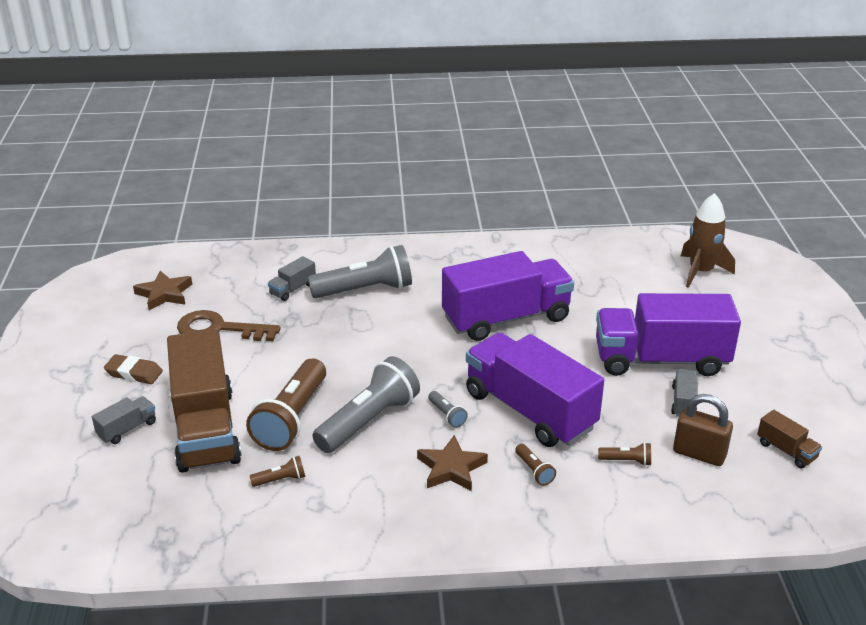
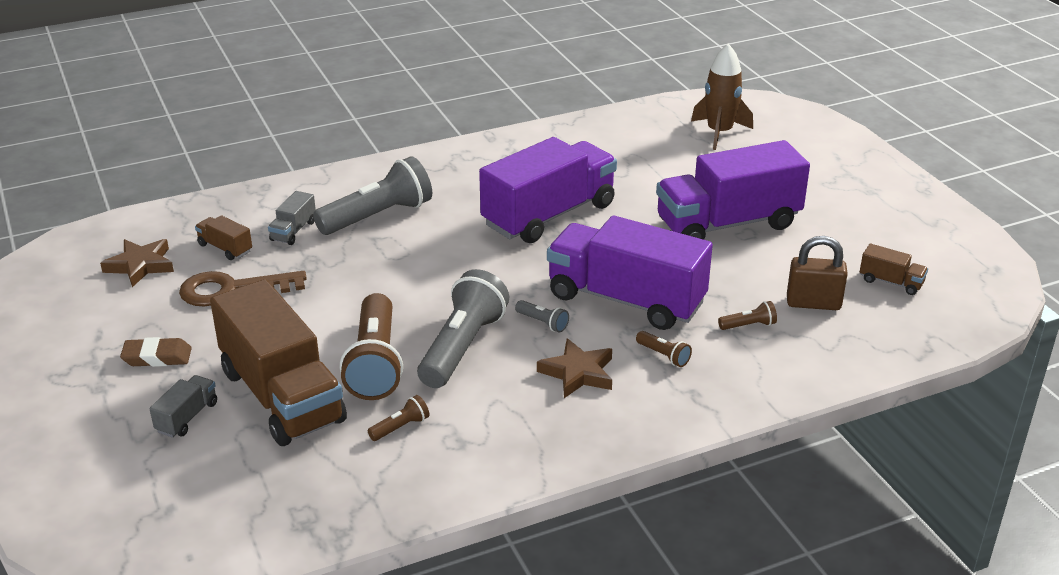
camera: 20 degrees left, 0 degrees up
grey truck [671,369,698,417] -> none
none -> brown truck [195,215,252,260]

